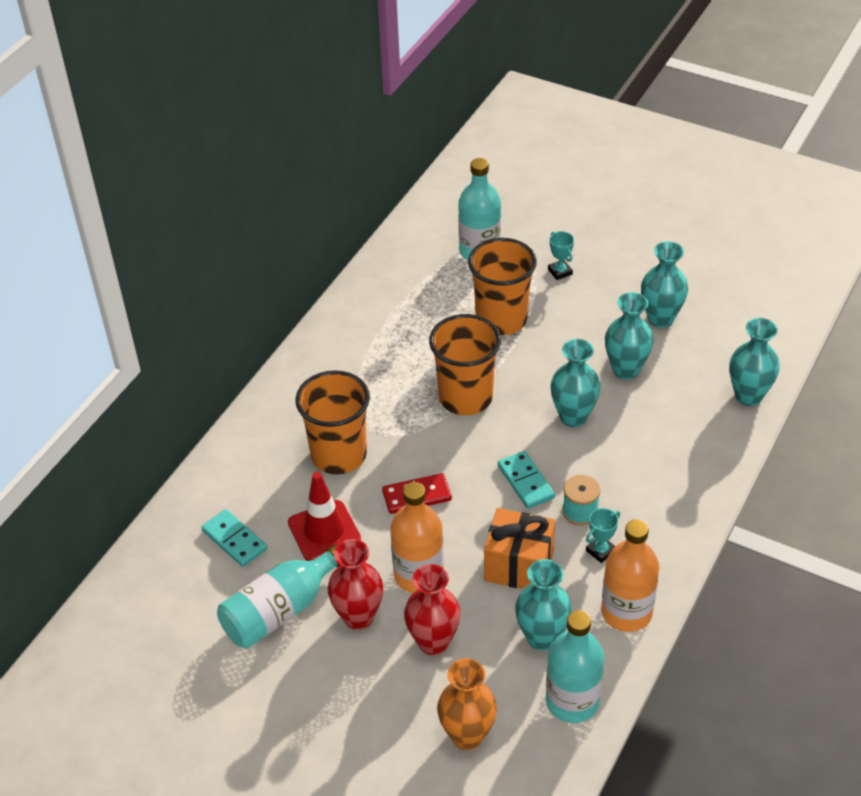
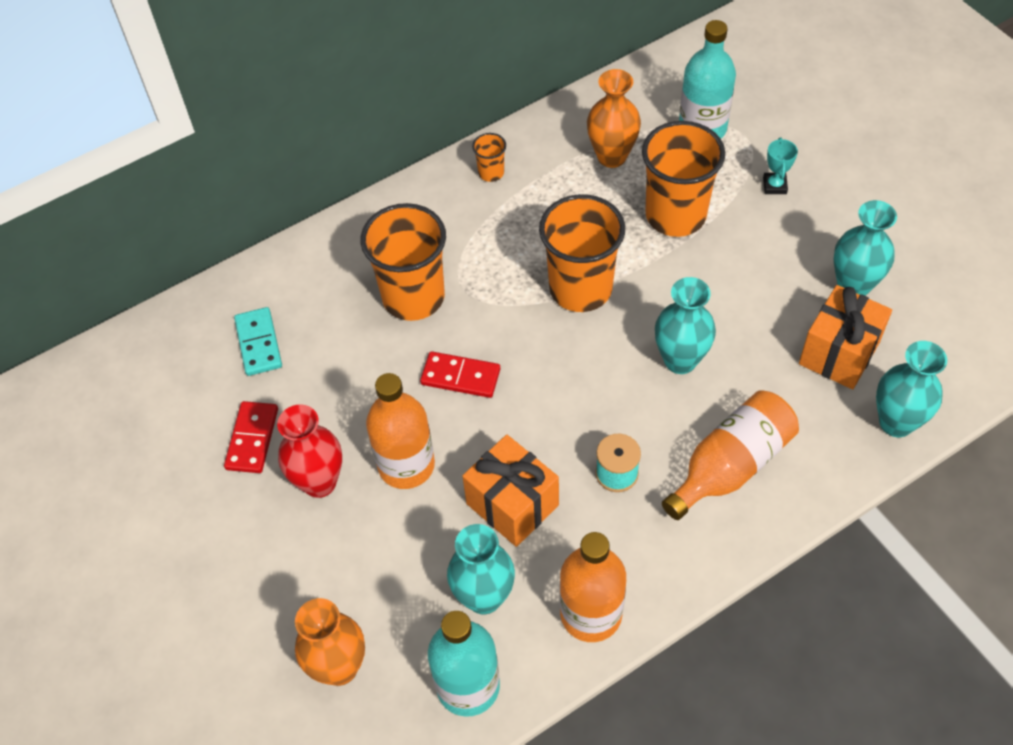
camera: 30 degrees right, 10 degrees up
turquoise bottle [217,544,340,649] -> red domino [224,401,278,473]
red traffic cone [288,472,361,561] -> none
red vase [404,564,461,655] -> none
turquoise domino [498,451,555,509] -> none
turquoise trophy [586,508,620,563] -> none
turquoise vase [605,292,654,380] -> none
none -> orange cup [472,133,506,182]
none -> orange vase [587,69,641,168]
none -> orange bottle [662,390,799,520]
none -> orange gift [799,285,892,389]

